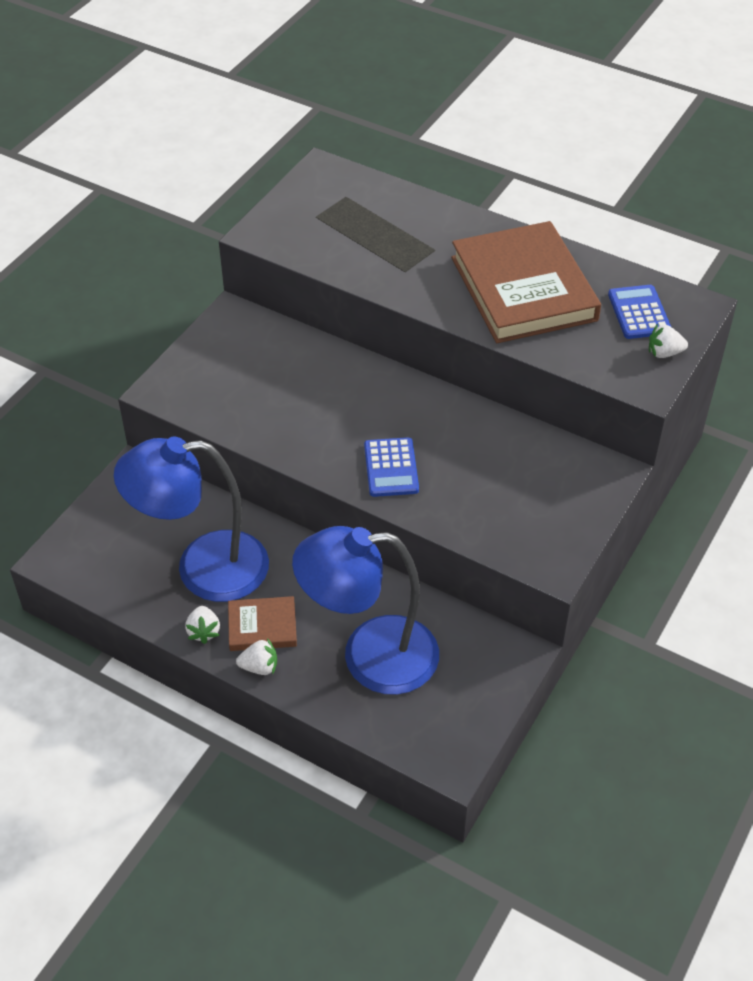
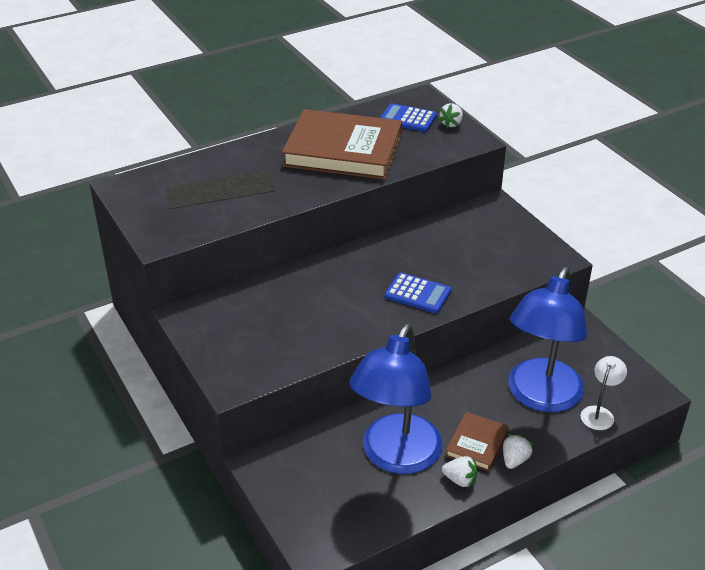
camera: 60 degrees left, 10 degrees down
none -> white lamp [581,356,627,430]

